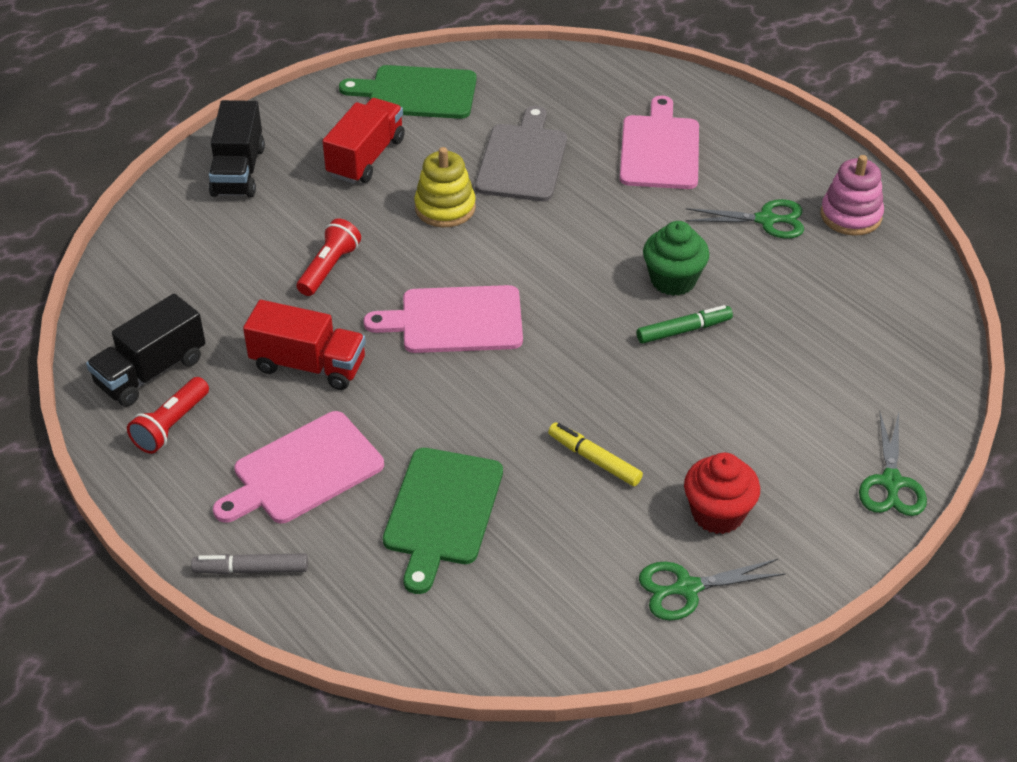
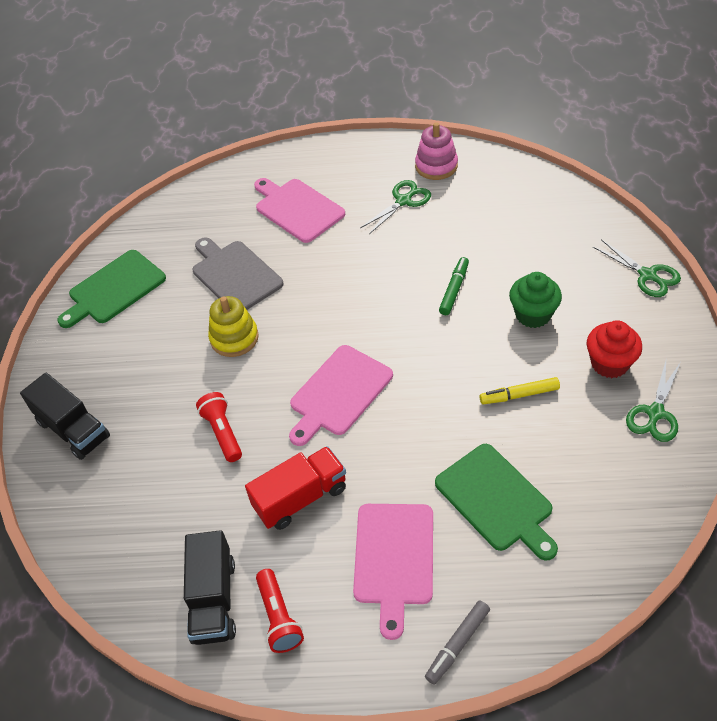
camera: 45 degrees left, 5 degrees up
red truck [322,98,405,184] -> none
green cupcake [643,221,710,296] -> green cupcake moved to [509,272,562,328]

